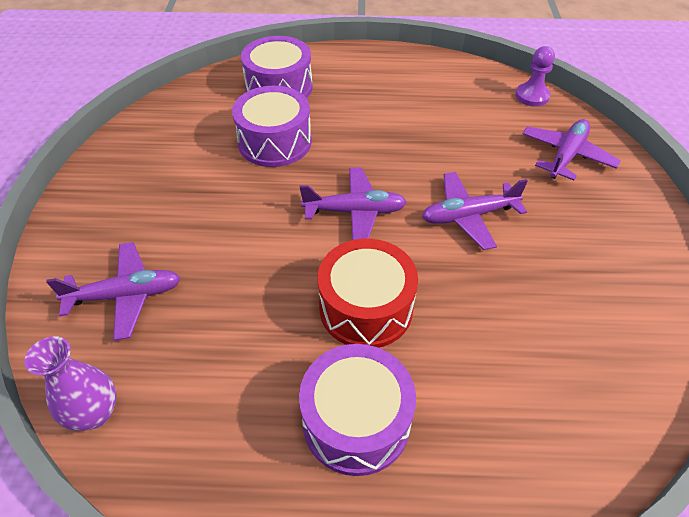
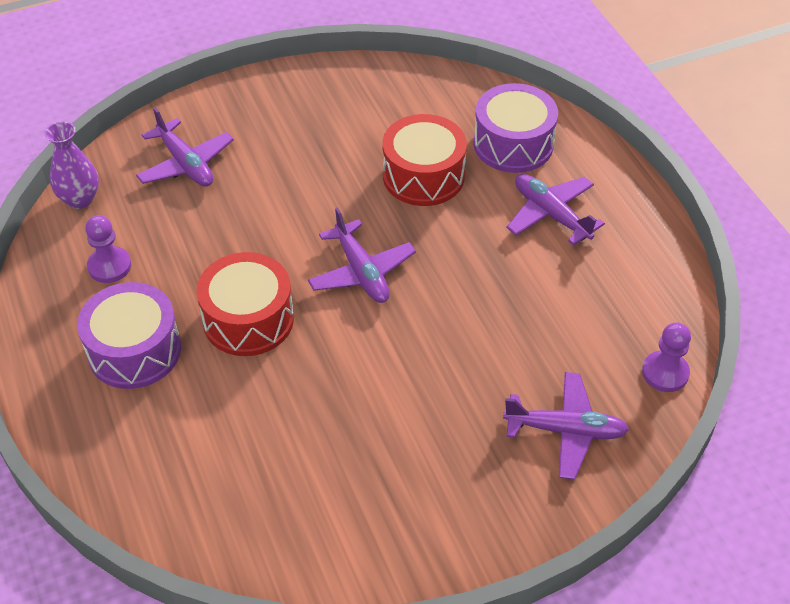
camera: 65 degrees right, 0 degrees up
purple drum [232,86,312,167] -> red drum [383,114,467,206]
purple plane [422,172,528,250] -> purple plane moved to [507,174,605,245]
none -> purple pawn [85,215,131,283]

